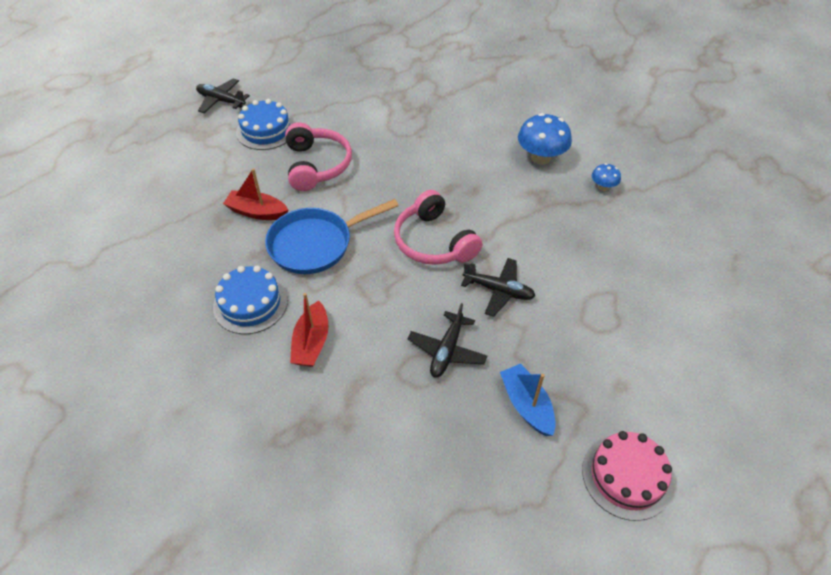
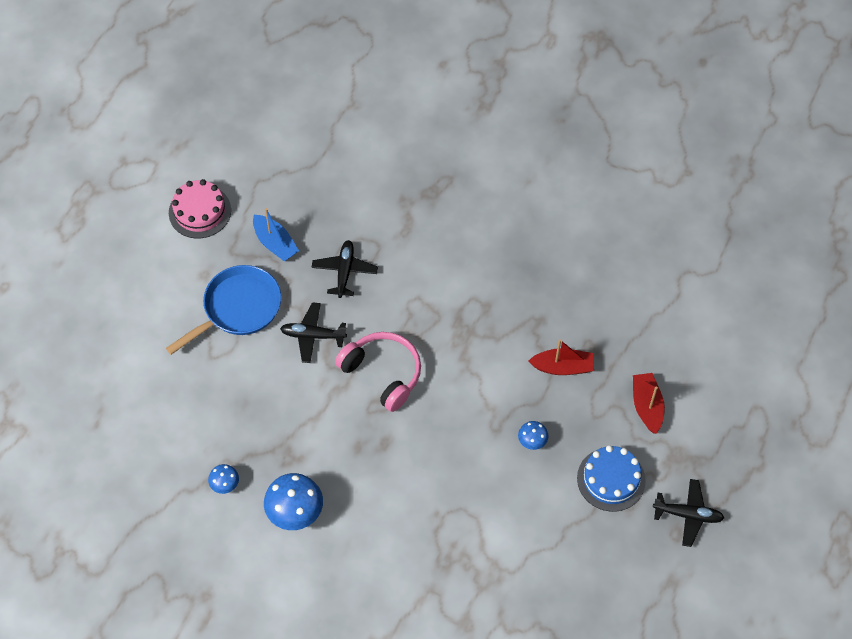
camera: 165 degrees right, 10 degrees up
blue cake [213,266,288,334] -> none
blue pan [265,199,399,274] -> blue pan moved to [166,265,281,355]
pink headphones [285,122,352,191] -> blue mushroom [518,421,548,450]
red boat [290,293,329,367] -> red boat moved to [633,373,665,434]

